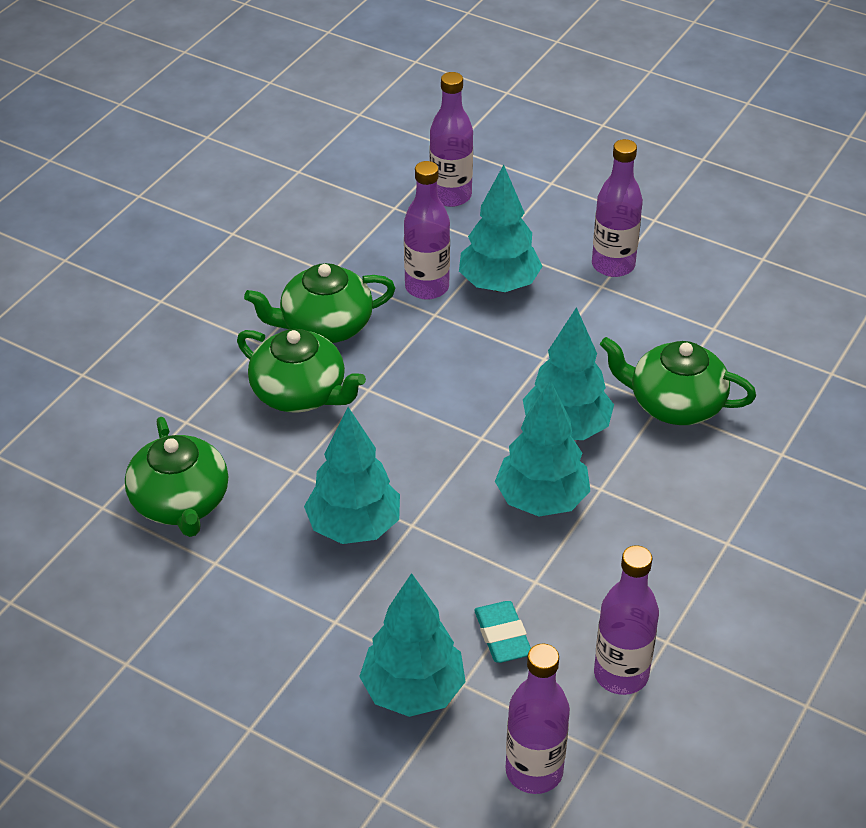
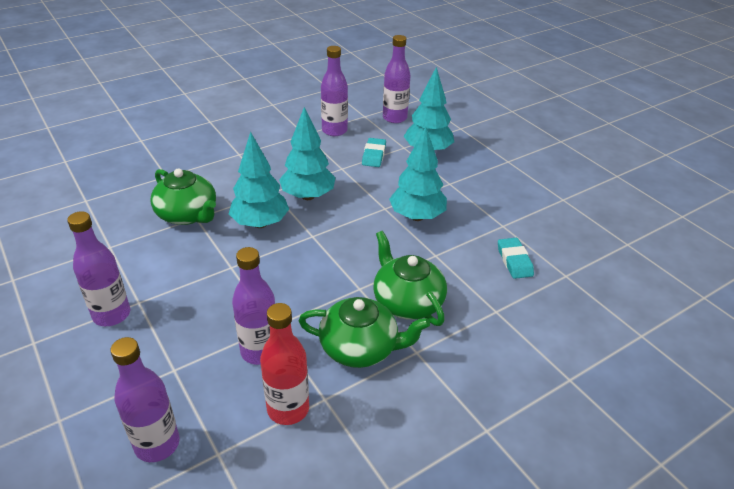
camera: 155 degrees left, 5 degrees down
green teapot [125,417,228,537] -> turquoise eraser [498,238,534,279]
turquoise tree [459,165,543,292] -> none
none -> red bottle [260,303,309,425]

